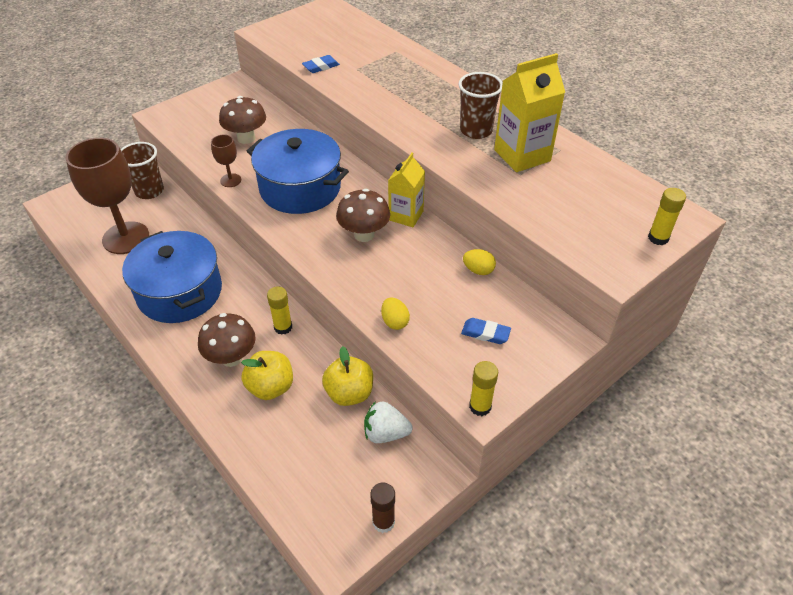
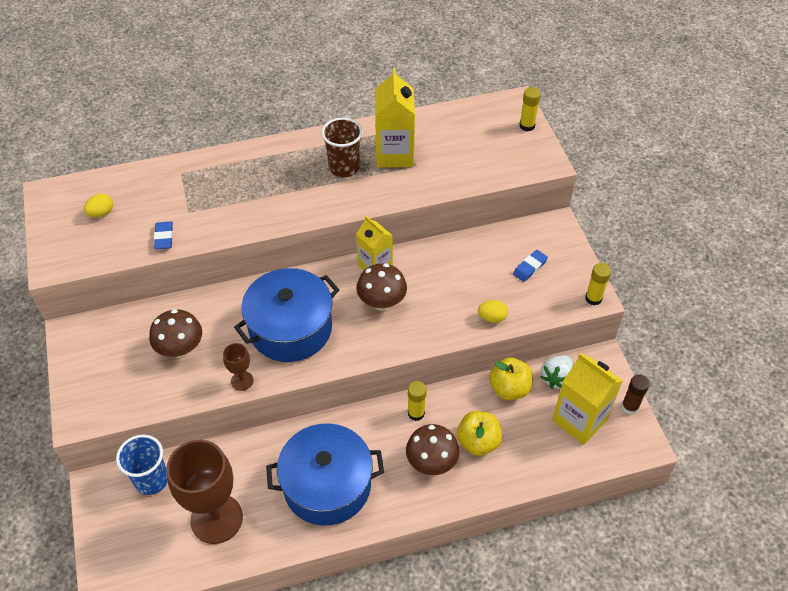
camera: 65 degrees left, 5 degrees up
brown cup [121,142,164,199] -> blue cup [116,434,168,495]
yellow egg [463,249,496,275] -> yellow egg moved to [84,194,113,218]
none -> yellow carton [552,353,623,445]

